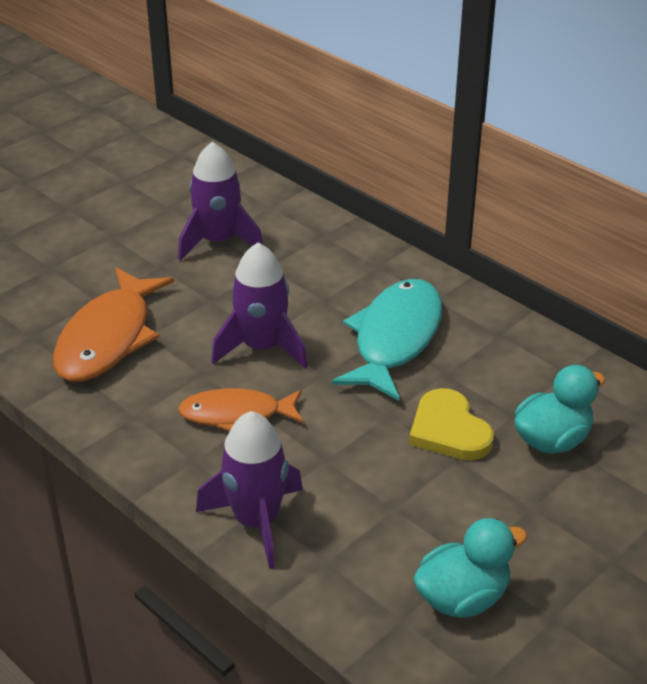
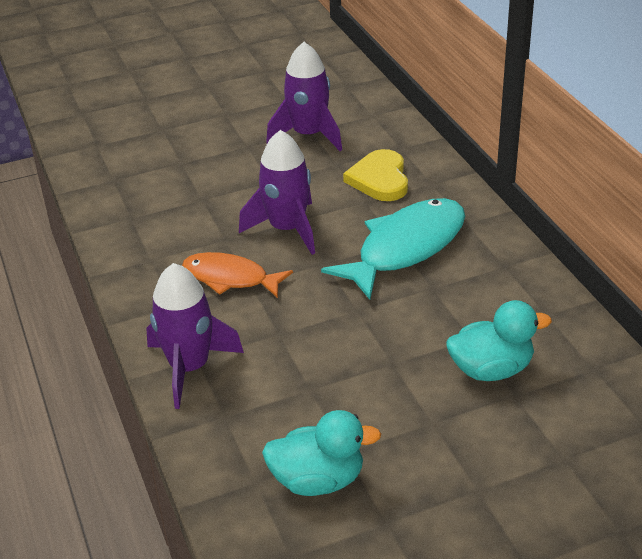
camera: 25 degrees right, 0 degrees up
orange fish [53,267,174,381] -> none
yellow heart [409,388,494,460] -> yellow heart moved to [343,149,408,201]

